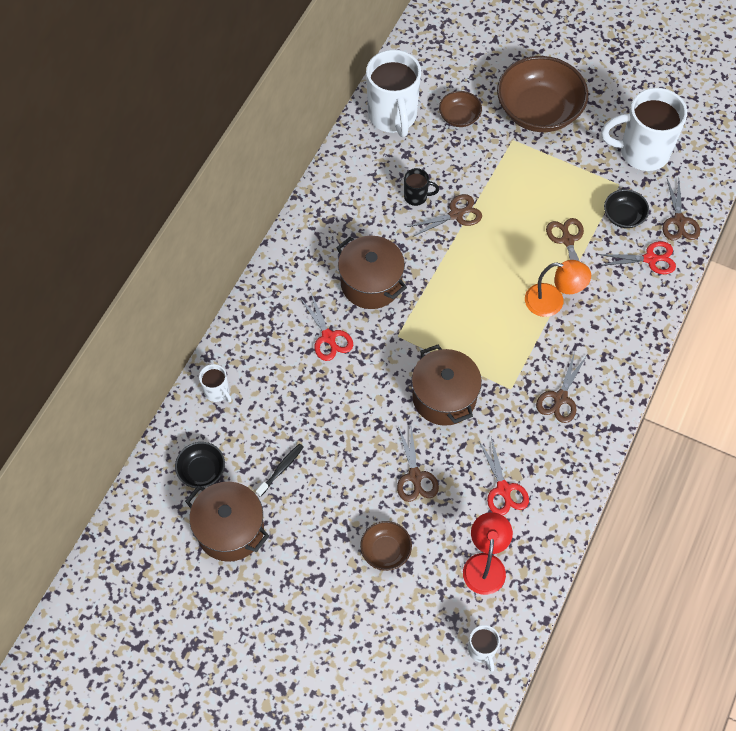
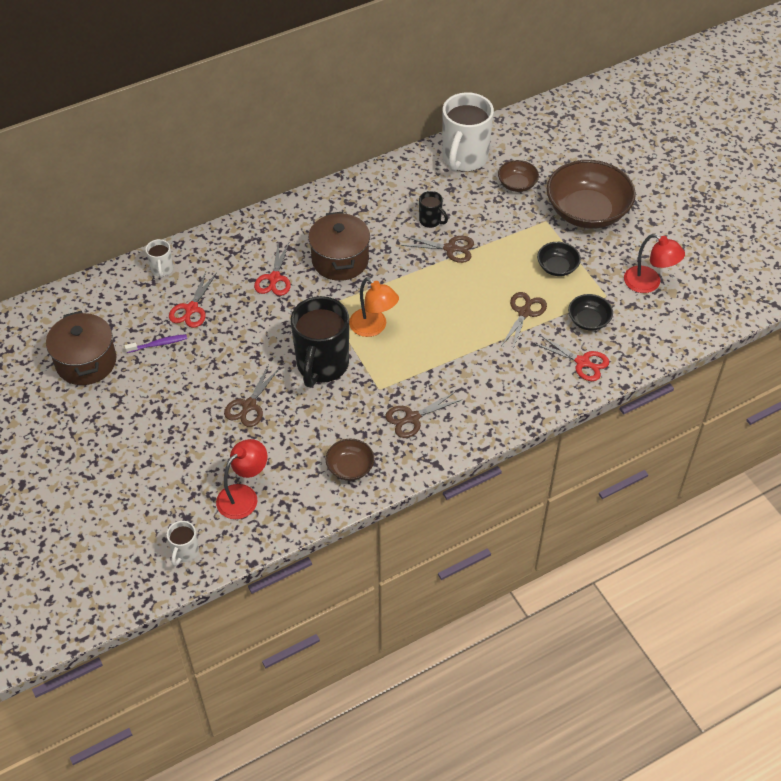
camera: 35 degrees right, 10 degrees down
black bowl [175,442,225,488] -> black bowl moved to [537,242,581,276]
black toothbrush [256,443,304,497] -> purple toothbrush [125,334,187,353]
brown bowl [360,521,412,571] -> brown bowl moved to [326,439,374,481]
brown pot [412,345,482,426] -> black mug [291,296,349,387]
red scissors [479,437,529,515] -> red scissors moved to [169,271,217,328]
orange lamp [525,260,591,317] -> orange lamp moved to [349,277,399,337]
white mug [601,88,687,171] -> red lamp [624,234,685,293]
brown scissors [662,179,700,240] -> none

